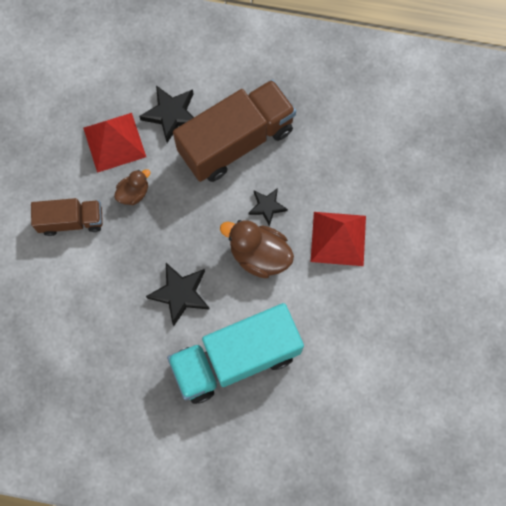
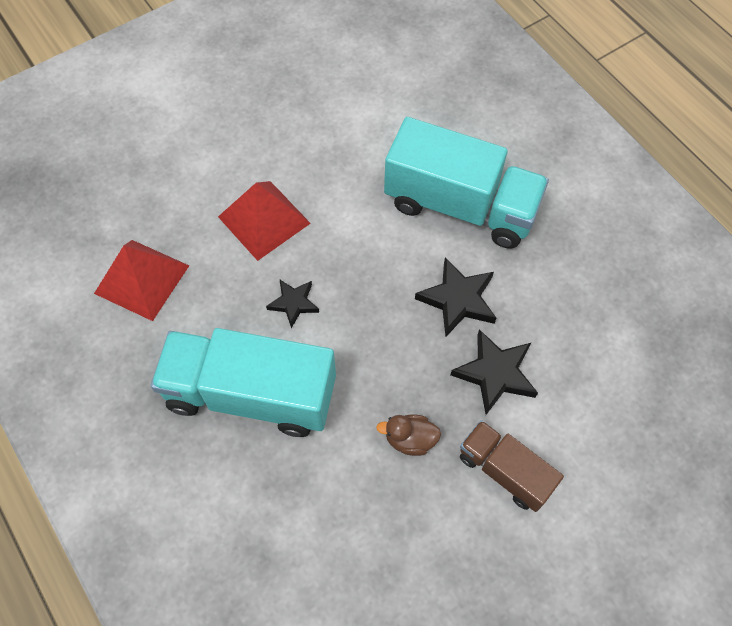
camera: 135 degrees left, 10 degrees down
red pyramid [83,113,146,173] -> red pyramid moved to [94,240,189,321]
black star [139,85,194,143] -> black star moved to [451,329,538,415]
brown truck [173,80,296,182] -> turquoise truck [151,328,336,437]
brown duck [220,220,294,278] -> none

